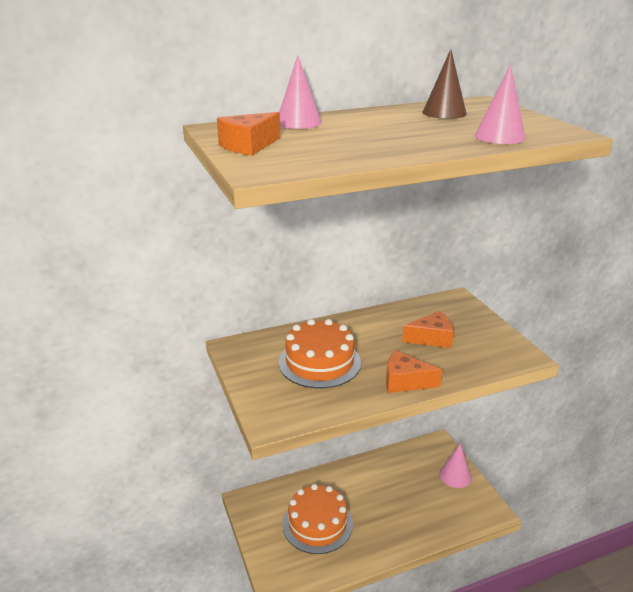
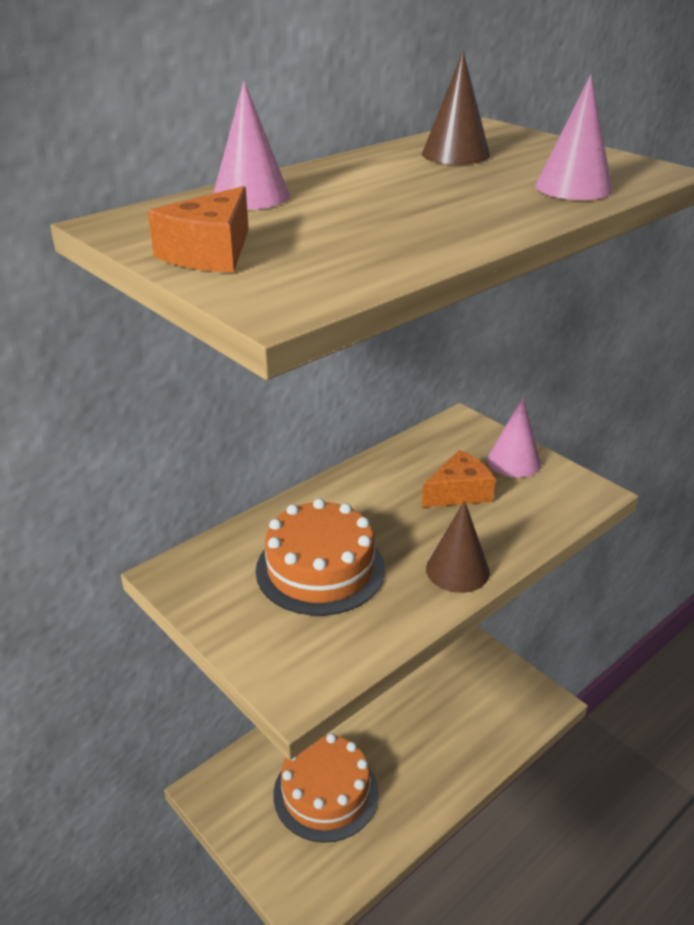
camera: 20 degrees left, 5 degrees up
orange cheese [386,350,442,393] -> brown cone [426,500,490,593]
pink cone [439,443,471,488] -> pink cone moved to [487,397,541,478]

